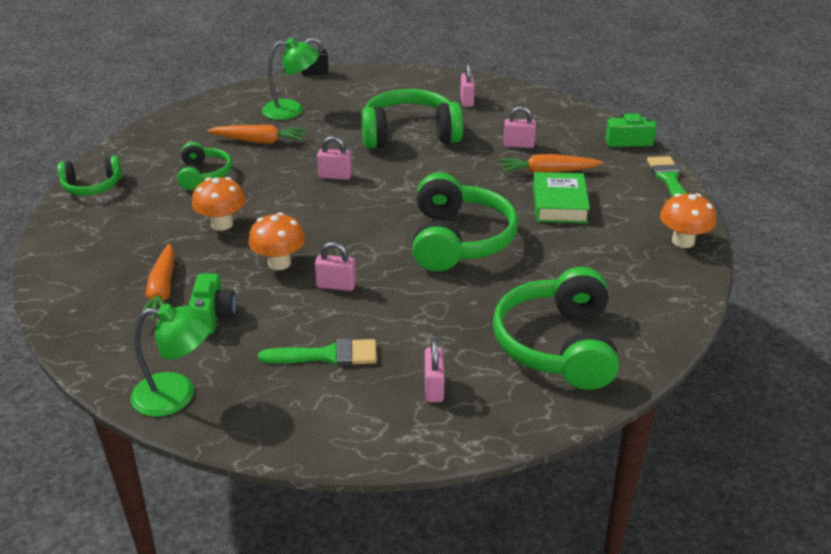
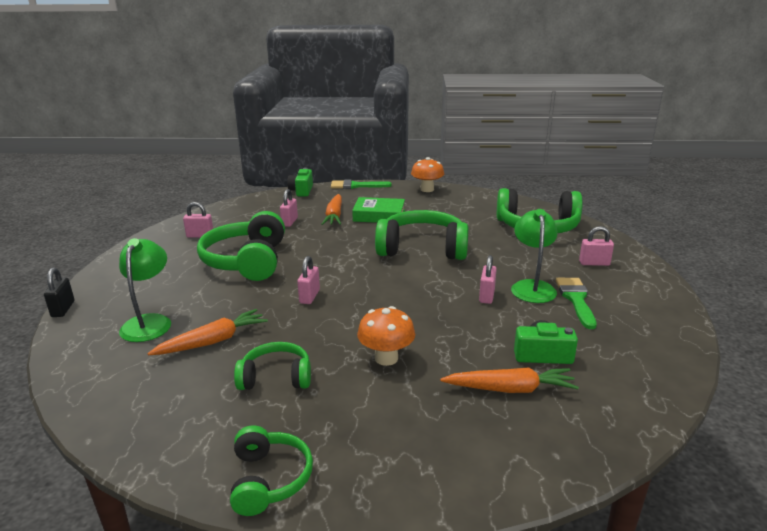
camera: 85 degrees left, 10 degrees down
green lamp [130,304,213,417] -> green lamp moved to [511,209,557,303]
orange carrot [207,125,307,144] -> orange carrot turned 45 degrees clockwise [147,309,268,355]
orange mushroom [248,212,305,270] -> none

